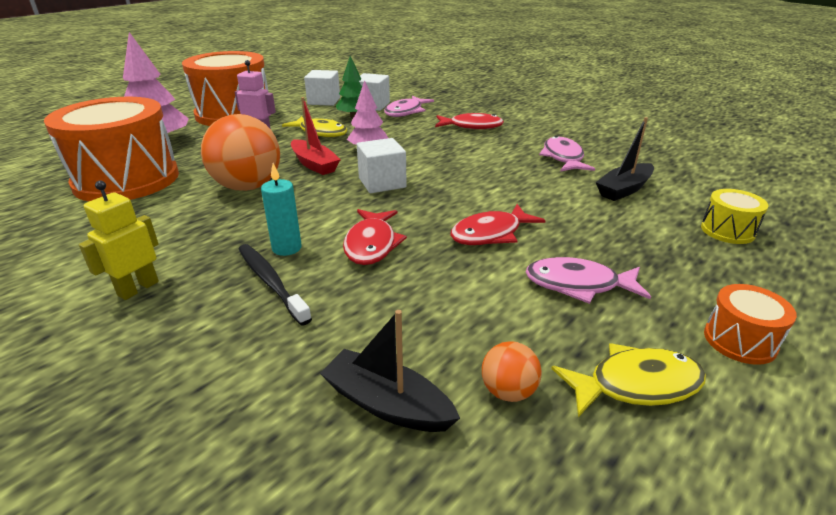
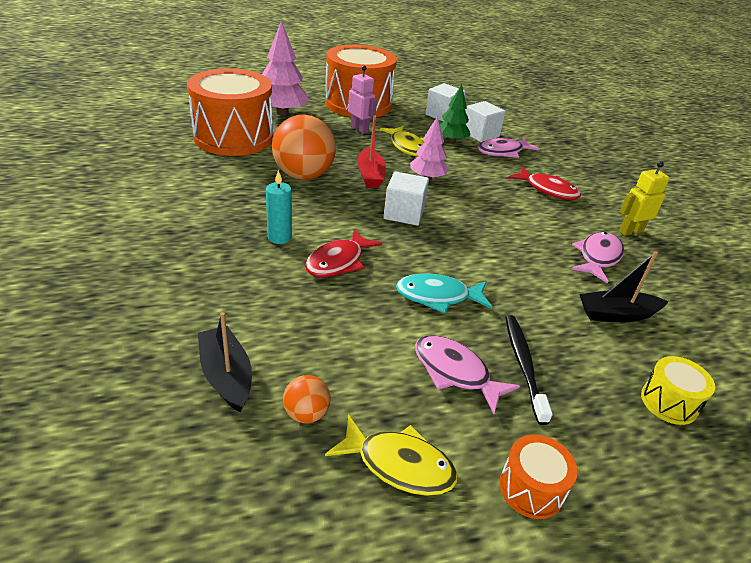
camera: 30 degrees right, 5 degrees up
yellow robot [79,180,159,300] -> yellow robot moved to [619,161,669,236]
black toothbrush [239,244,312,326] -> black toothbrush moved to [505,315,553,425]
red fish [450,204,546,245] -> turquoise fish [396,274,492,313]

